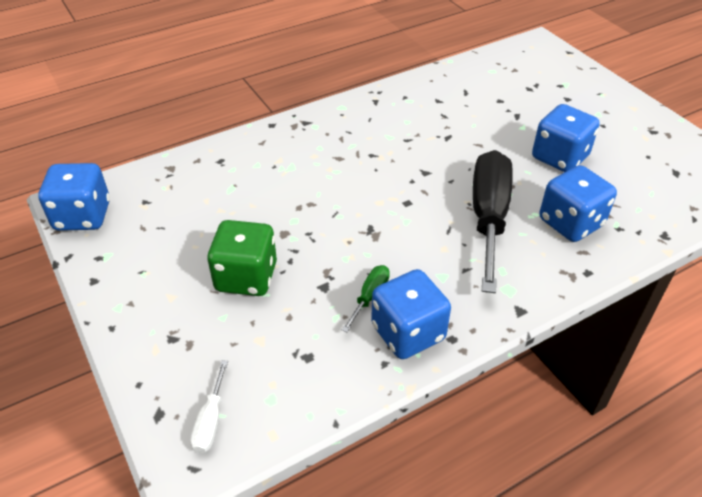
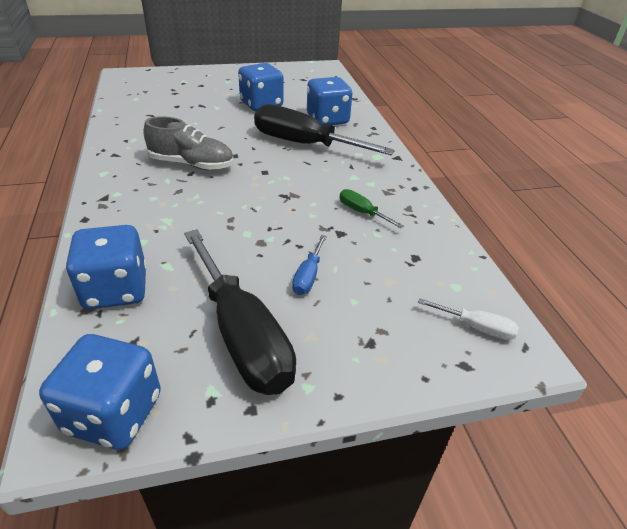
camera: 75 degrees left, 5 degrees down
green dice [207,220,277,296] -> blue screwdriver [292,235,327,295]
blue dice [371,269,451,359] -> blue dice moved to [66,225,147,309]
none -> grey shoe [144,116,234,170]
none -> black screwdriver [184,229,296,395]

